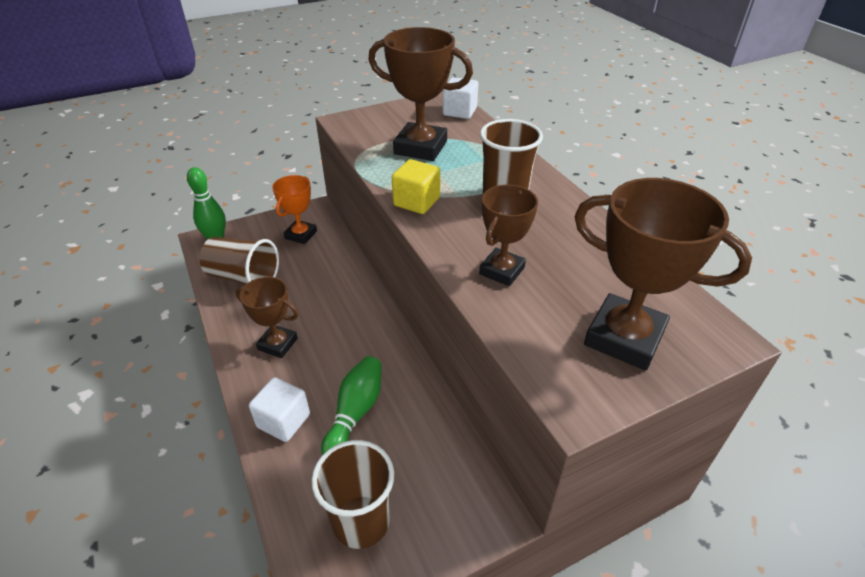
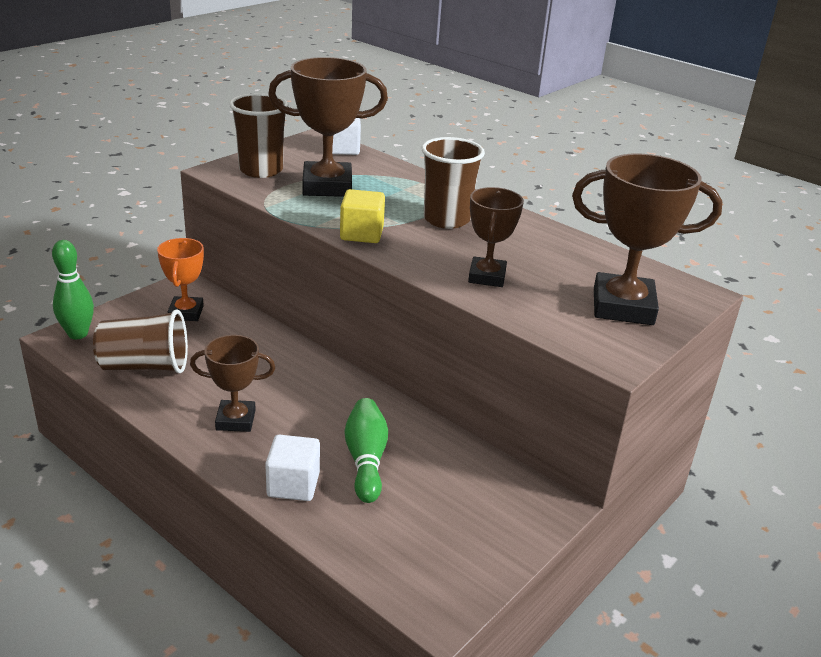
camera: 25 degrees left, 10 degrees down
brown cup [311,440,394,549] -> brown cup moved to [229,93,289,178]

